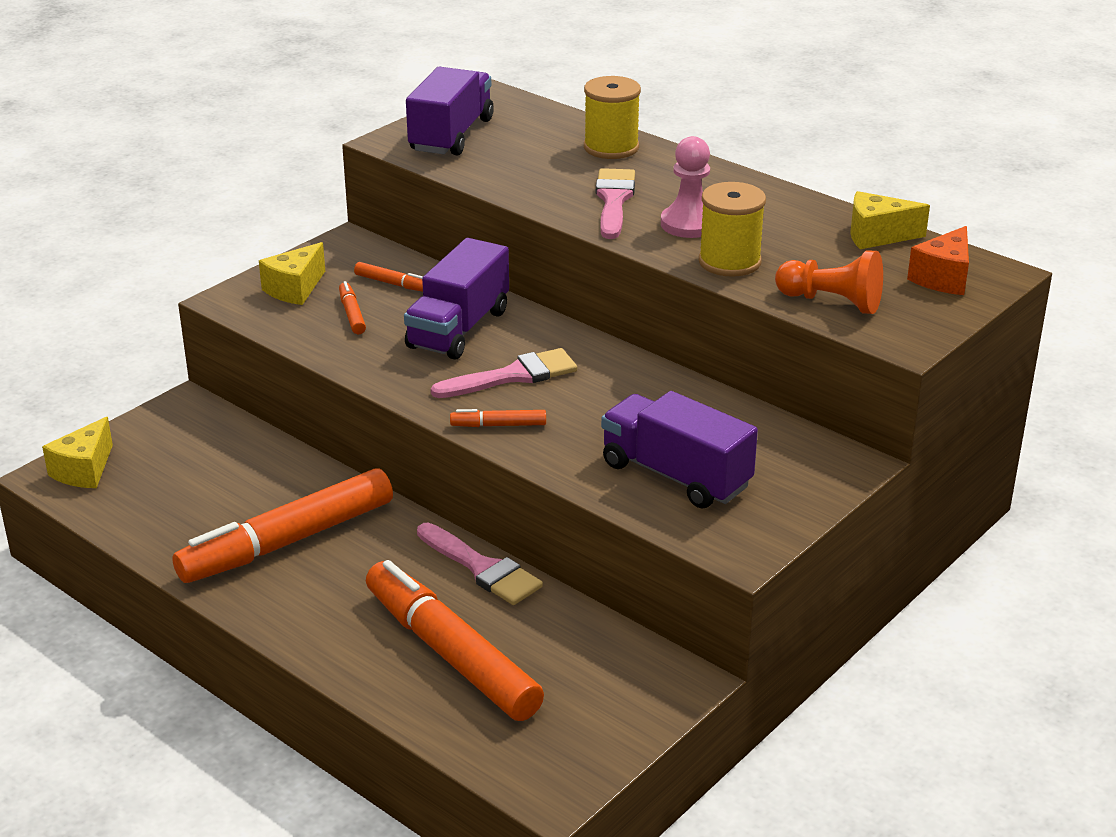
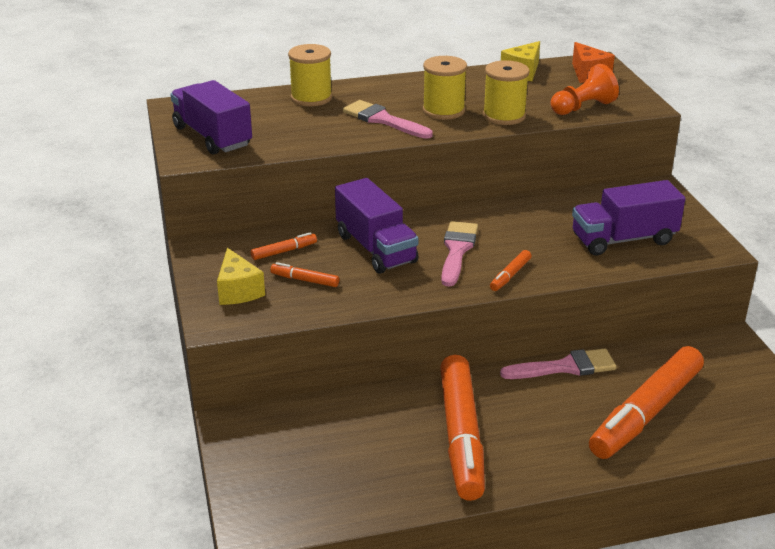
camera: 55 degrees left, 0 degrees up
yellow cheese [42,417,113,488] -> none
orange marker [366,560,544,721] -> orange marker turned 45 degrees counterclockwise [589,346,704,459]
pink pawn [661,136,710,238] -> yellow spool [423,56,467,120]

